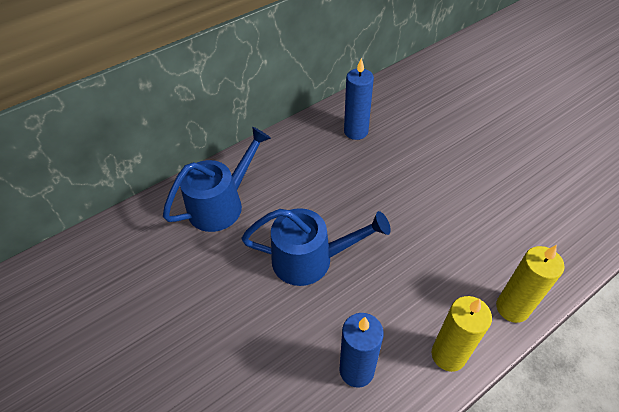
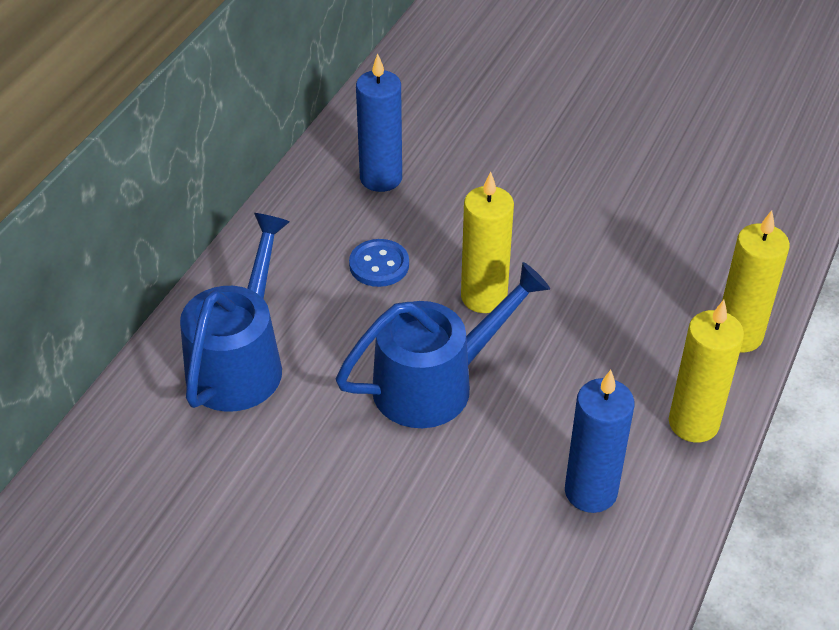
camera: 30 degrees left, 5 degrees down
none -> blue button [349,239,409,287]
none -> yellow candle [461,172,514,313]

